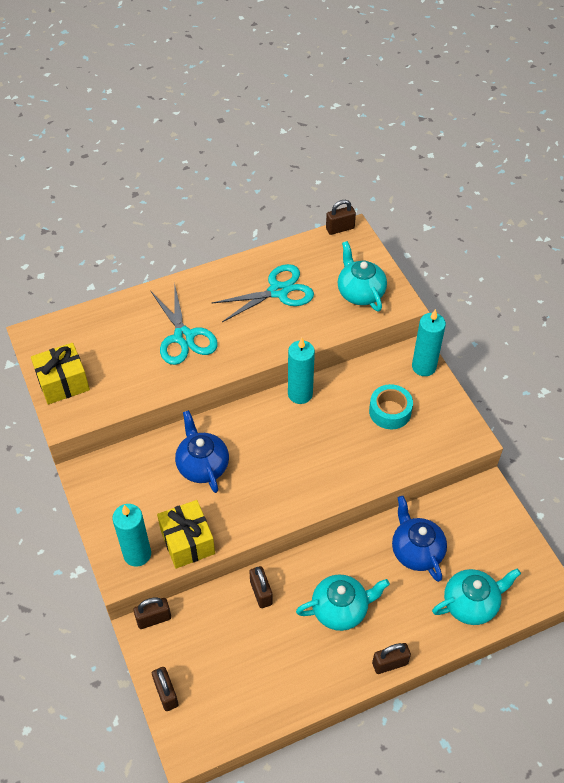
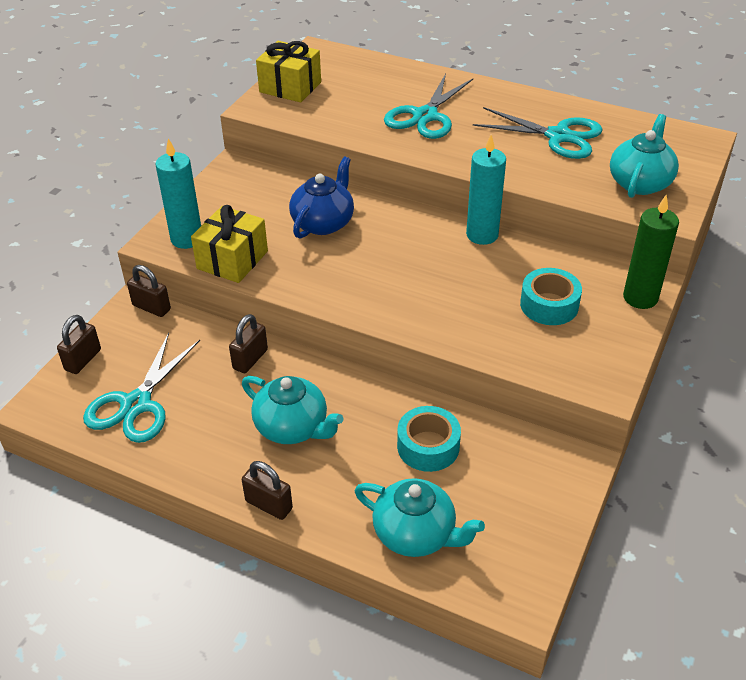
camera: 50 degrees right, 10 degrees down
brown padlock [326,200,356,235] -> none
blue teapot [392,496,447,582] -> turquoise tape [397,406,461,472]
turquoise candle [412,309,446,376] -> green candle [623,195,679,309]
none -> turquoise scissors [83,333,200,443]

